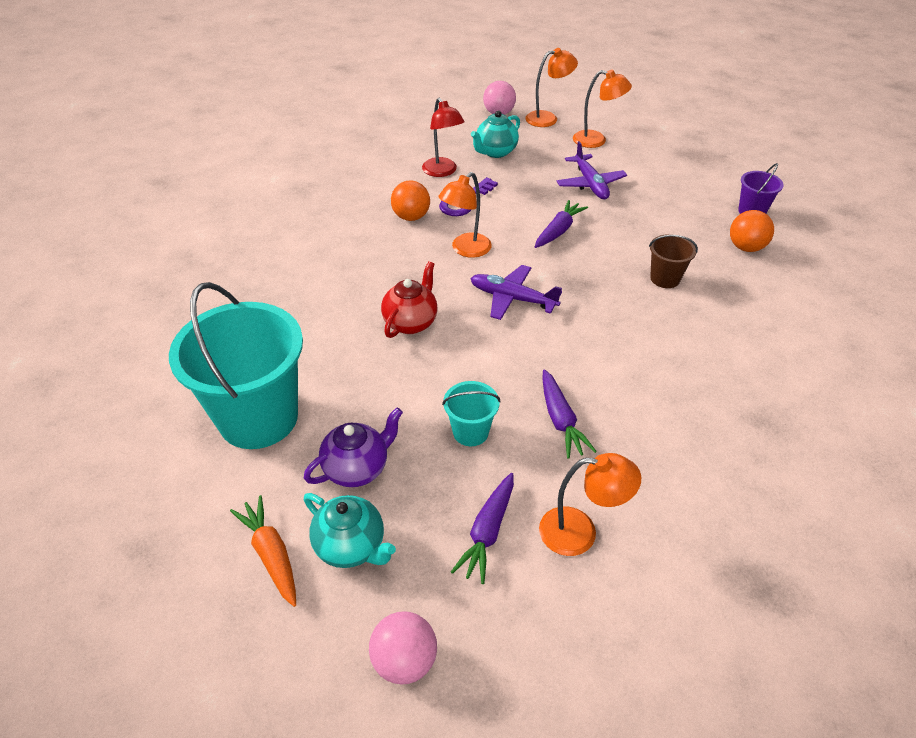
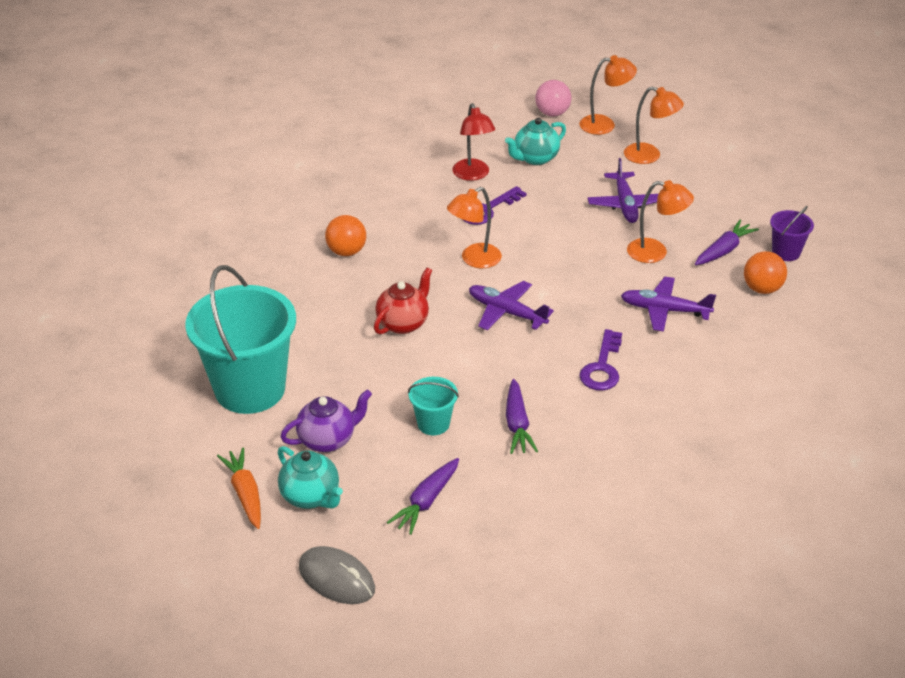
camera: 10 degrees right, 5 degrees down
pink ball [369,611,437,685] -> grey mouse [299,546,375,604]
orange ball [391,180,430,221] -> orange ball moved to [325,215,366,256]
purple carrot [535,200,588,248] -> purple carrot moved to [695,220,759,265]
orange lamp [539,453,641,556] -> orange lamp moved to [627,180,694,263]
brown bucket [649,234,698,288] -> purple plane [621,277,716,332]
none -> purple key [579,329,622,391]

